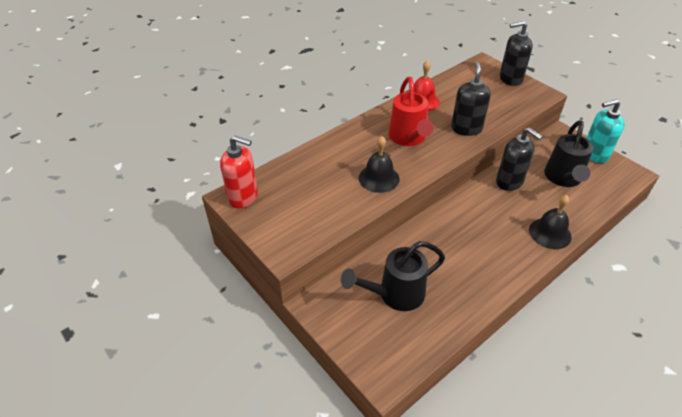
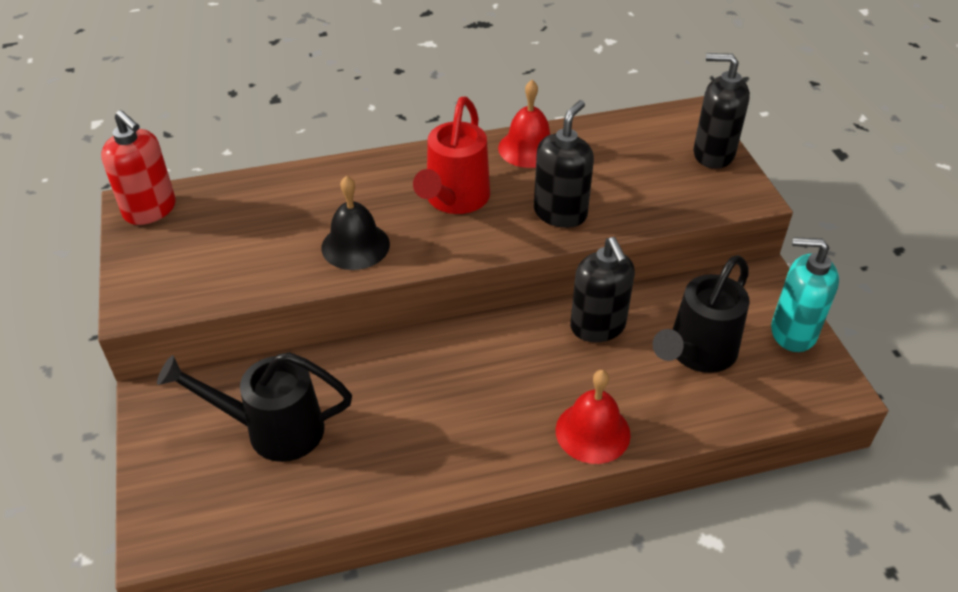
camera: 25 degrees right, 0 degrees up
black bell [529,195,572,249] -> red bell [556,370,631,464]

